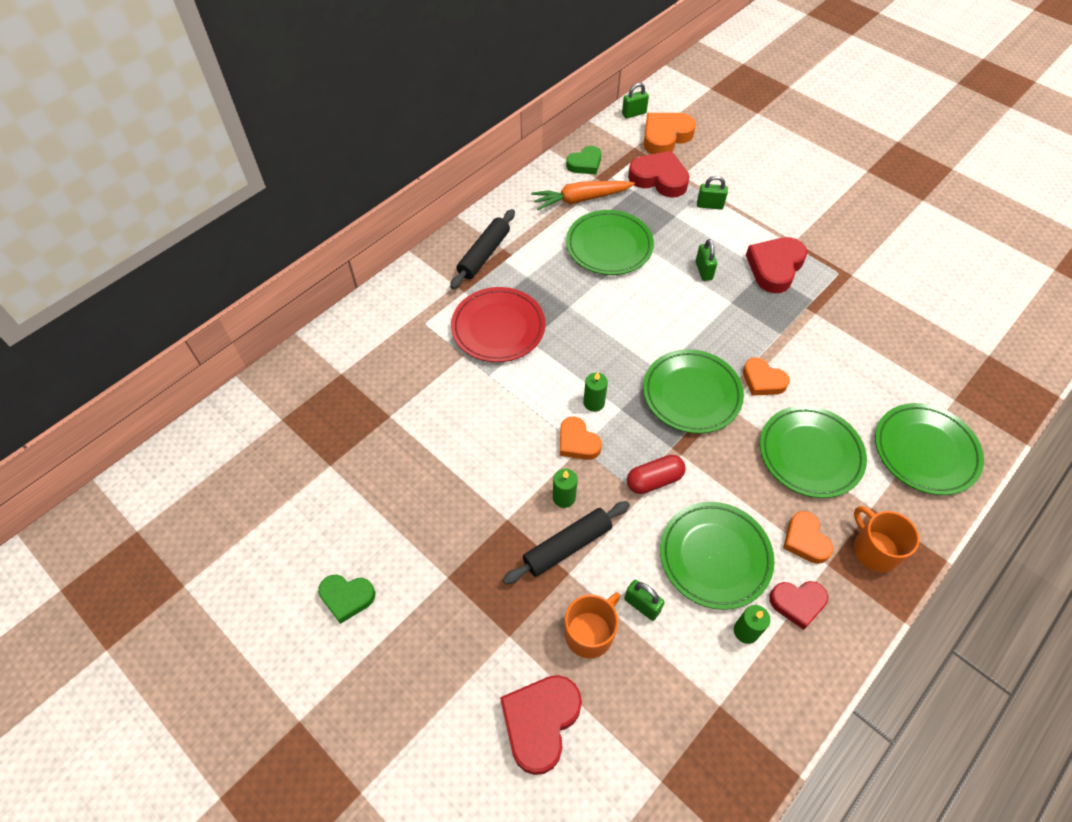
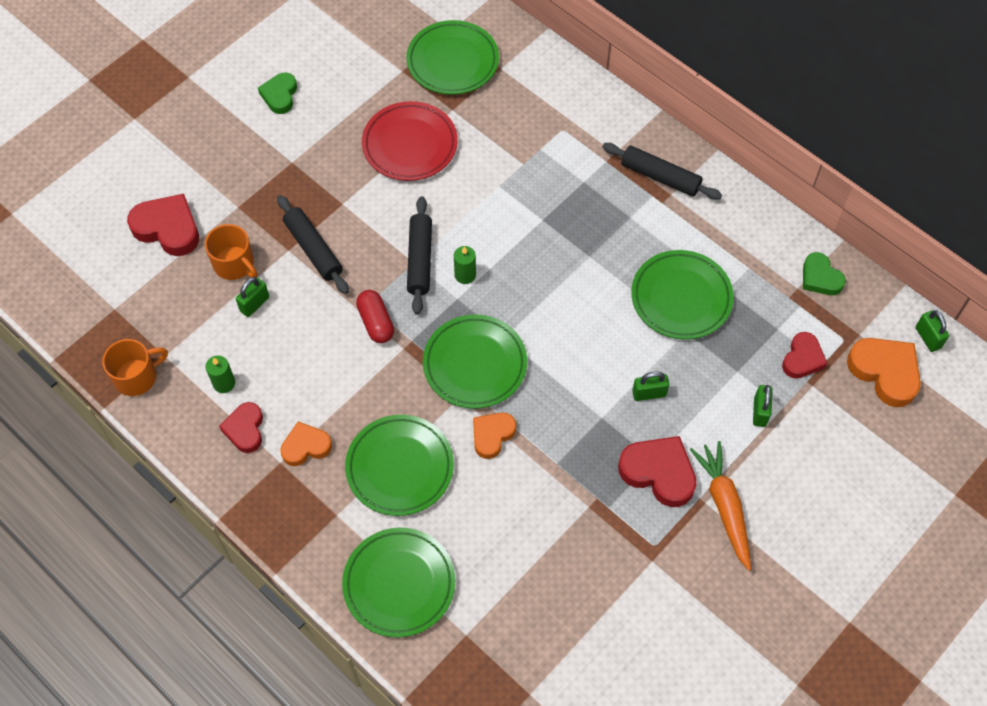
camera: 90 degrees right, 5 degrees up
red plate [451,287,545,362] -> red plate moved to [362,101,458,181]
orange carrot [531,181,635,210] -> orange carrot moved to [690,441,751,571]
green candle [553,469,578,508] -> none
orange heart [560,417,602,460] -> black rolling pin [407,196,432,315]
red heart [628,151,690,198] -> red heart [782,332,827,379], size x0.64
green plate [660,502,775,610] -> green plate moved to [406,20,499,95]
orange mug [854,506,920,572] -> orange mug moved to [102,339,168,396]

